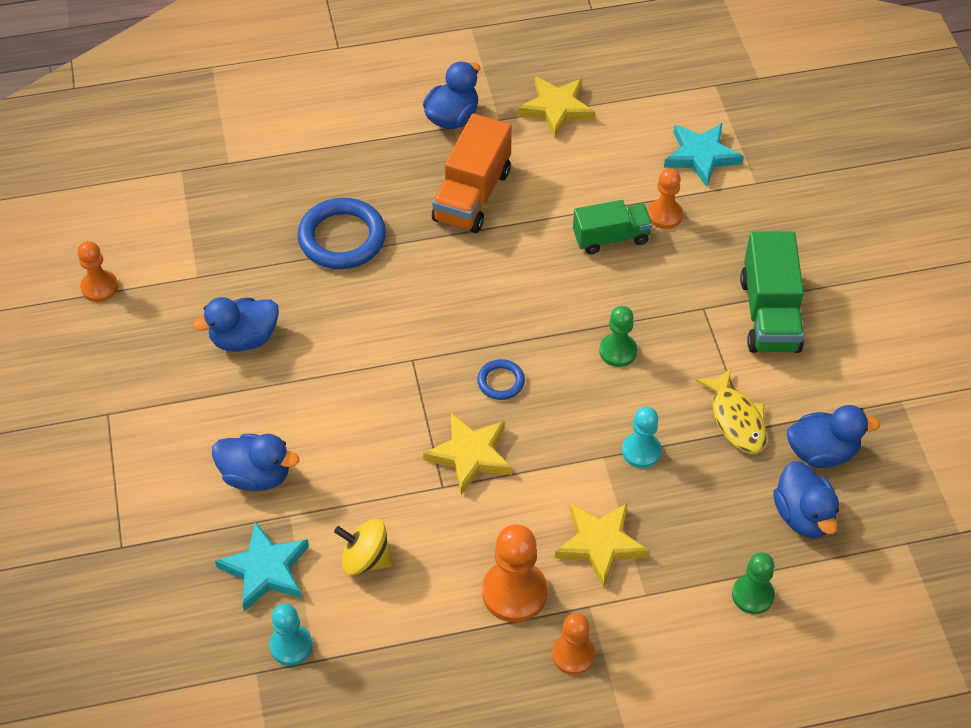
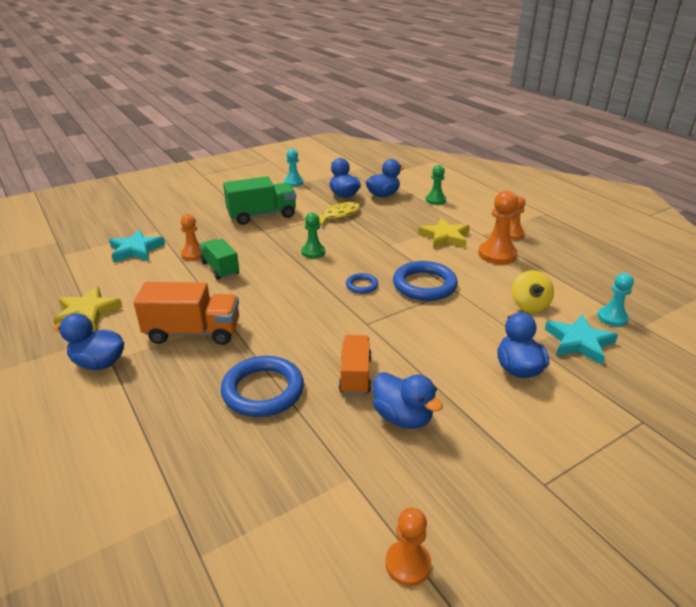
camera: 110 degrees left, 20 degrees down
yellow star [423,413,512,495] -> blue ring [393,261,458,301]
turquoise pawn [622,407,662,468] -> turquoise pawn moved to [284,149,303,187]
none -> orange truck [339,335,371,395]

